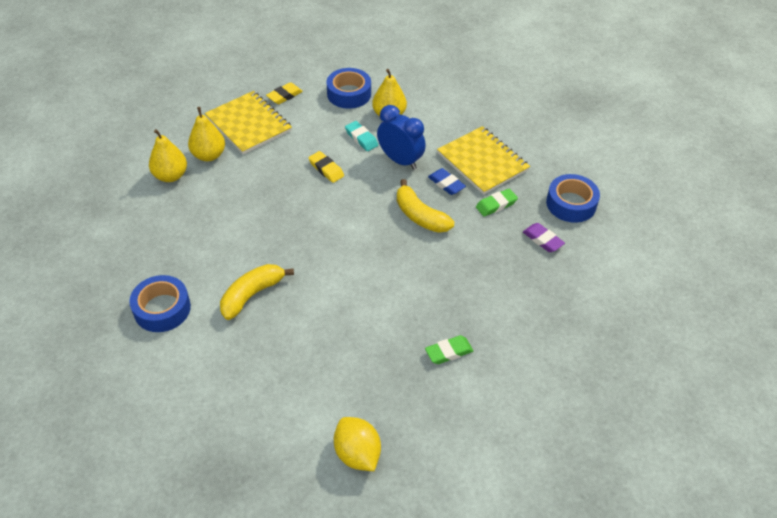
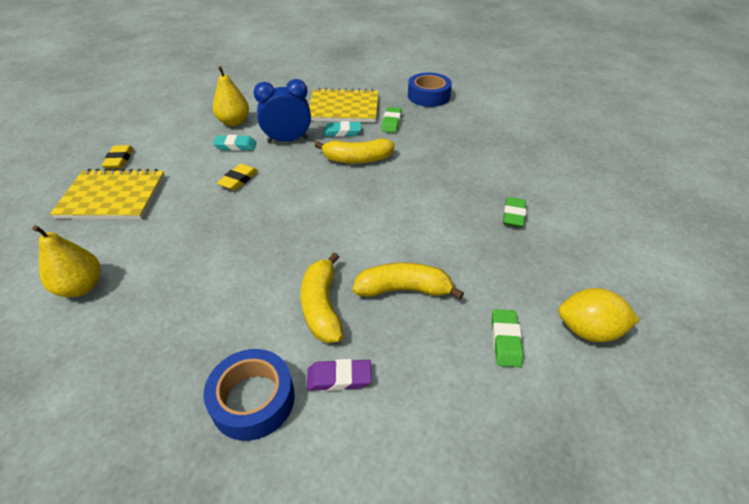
camera: 50 degrees left, 5 degrees down
yellow pear [188,107,225,161] -> none
yellow eraser [309,151,344,183] -> yellow eraser turned 60 degrees counterclockwise [217,164,258,191]
blue tape [326,68,371,109] -> none
blue eraser [428,168,466,195] -> turquoise eraser [323,121,361,137]
purple eraser [523,223,565,252] -> purple eraser moved to [307,359,372,391]
none -> yellow banana [353,262,464,300]
none -> green eraser [492,309,523,367]

